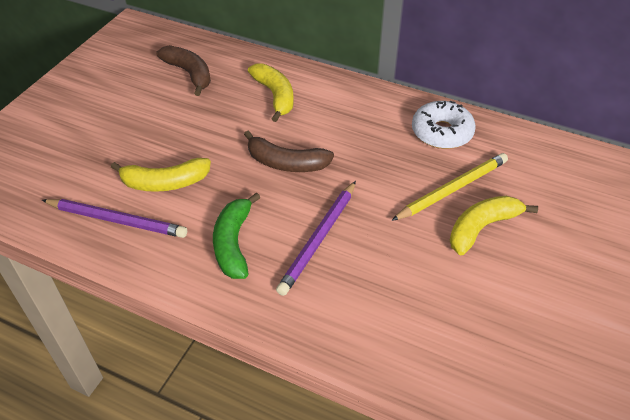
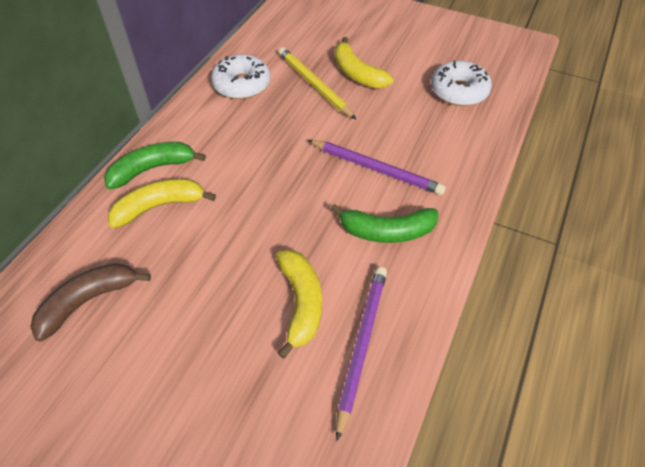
camera: 90 degrees left, 5 degrees up
brown banana [244,130,334,172] -> none
none -> green banana [104,142,206,189]
none -> white donut [431,60,492,106]

